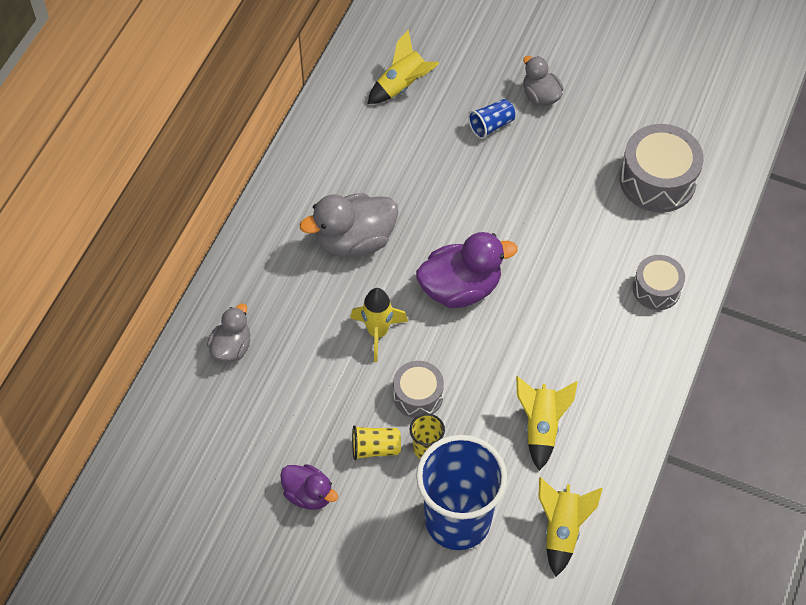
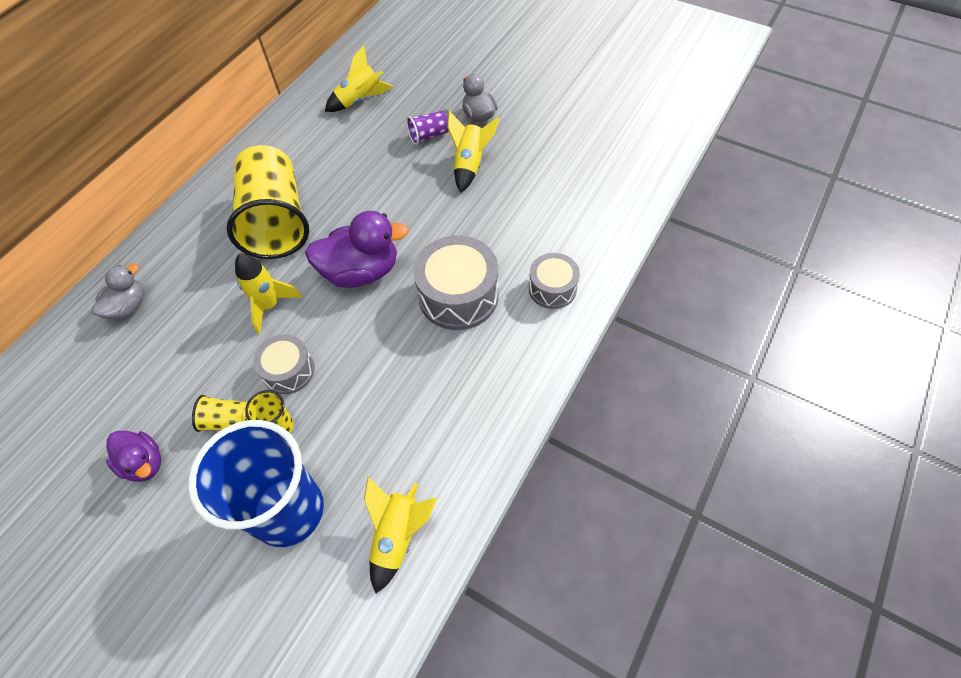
camera: 10 degrees right, 0 degrees up
grey duck [300,193,398,257] -> yellow cup [227,145,309,259]
blue cup [468,99,515,139] -> purple cup [406,111,449,145]
yellow rocket [516,376,578,471] -> yellow rocket moved to [447,111,499,193]
grey drum [620,124,704,213] -> grey drum moved to [413,235,499,330]

